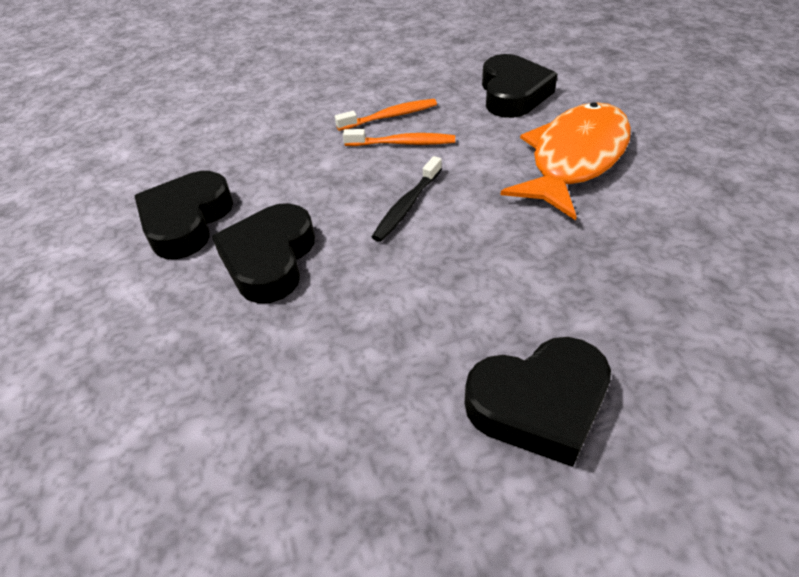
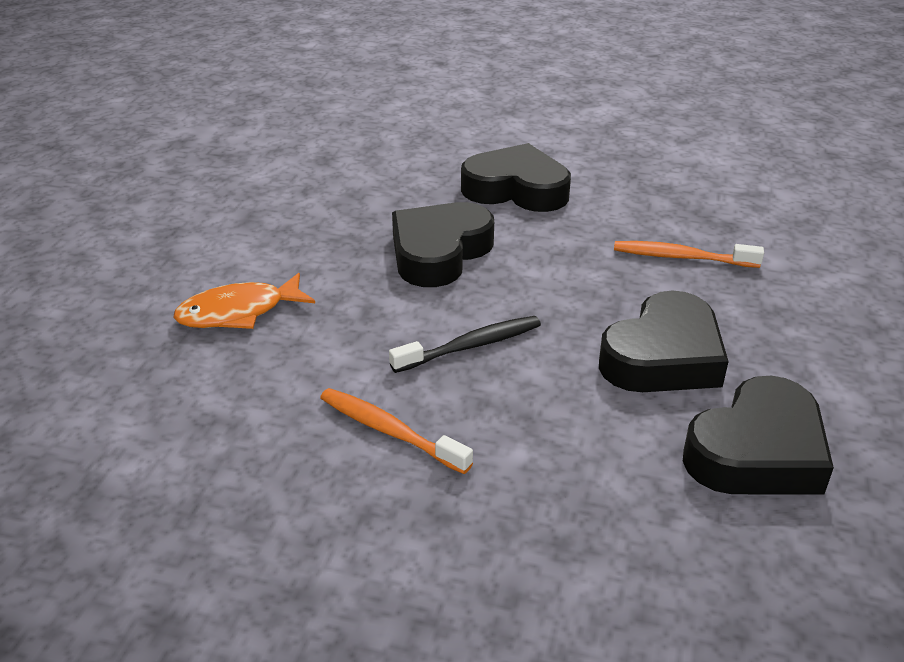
camera: 150 degrees left, 10 degrees down
orange toothbrush [335,99,437,131] -> orange toothbrush moved to [614,241,764,268]
black heart [482,54,557,118] -> black heart moved to [392,202,494,287]
orange fish [501,102,631,220] -> orange fish [173,273,315,329], size x0.56

